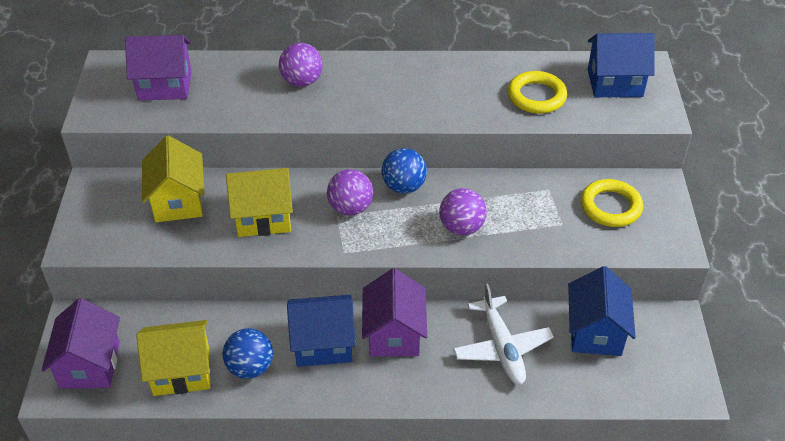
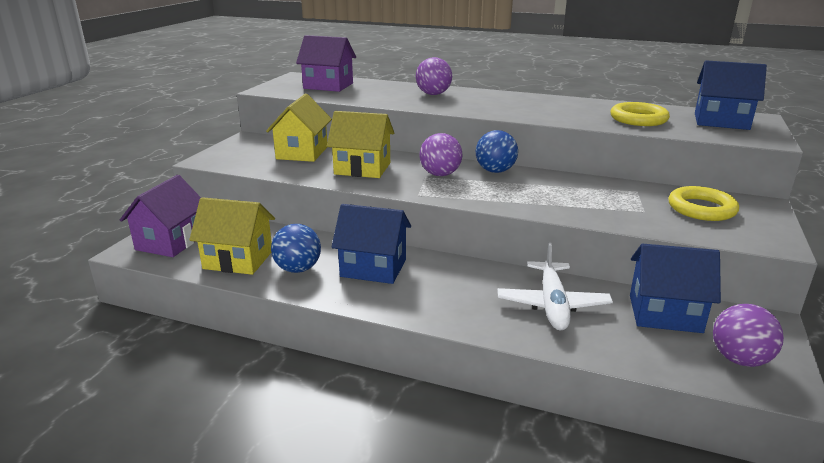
camera: 20 degrees right, 20 degrees down
purple house [362,268,427,357] -> none
purple ball [439,188,487,236] -> purple ball moved to [713,304,784,367]
blue house [568,266,636,356] -> blue house turned 75 degrees clockwise [630,244,721,333]

